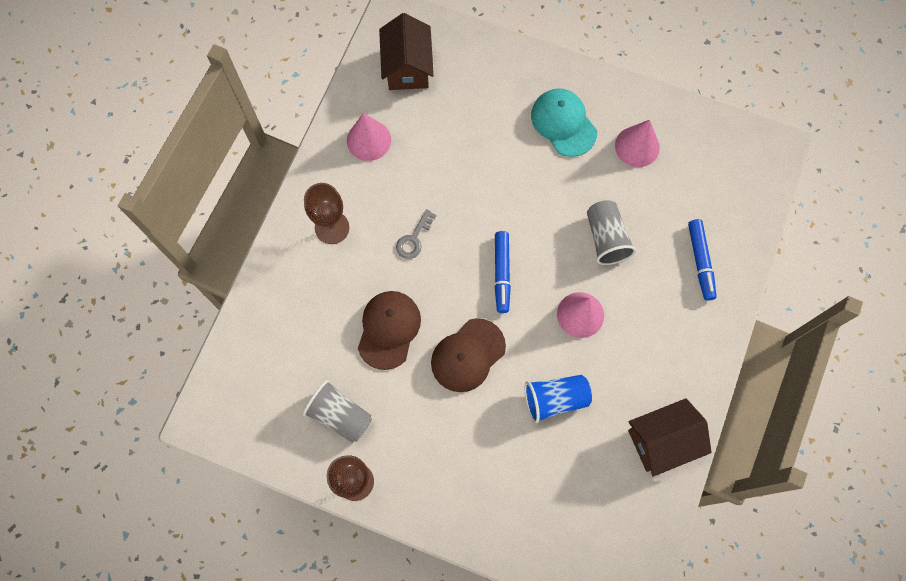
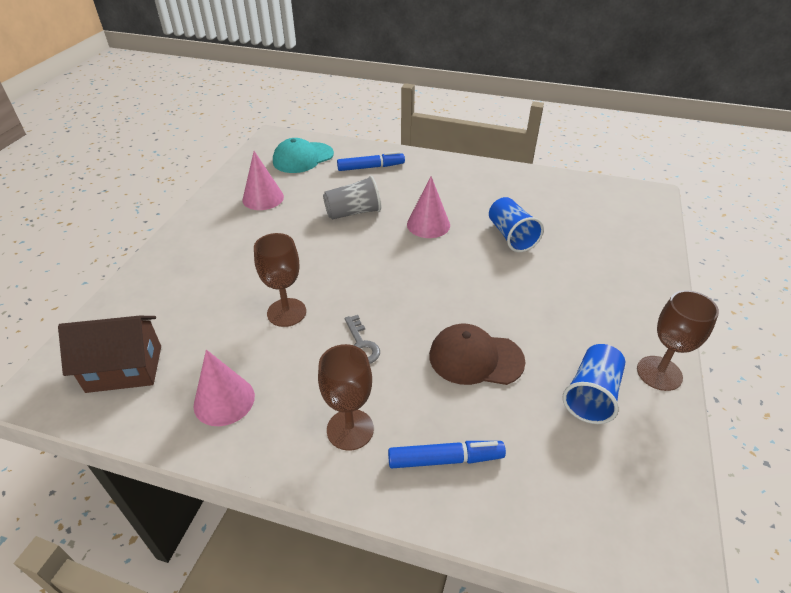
camera: 95 degrees left, 30 degrees down
grey cup [303,380,372,443] -> blue cup [563,344,625,424]
grey key [396,209,437,259] -> grey key turned 45 degrees clockwise [345,315,380,364]
brown cap [431,318,506,392] -> none
blue marker [495,231,511,313] -> blue marker moved to [388,441,506,468]
turquoise cap [531,88,597,157] -> turquoise cap moved to [273,138,334,173]
brown house [628,398,712,477] -> none
none -> brown goblet [254,233,306,327]

